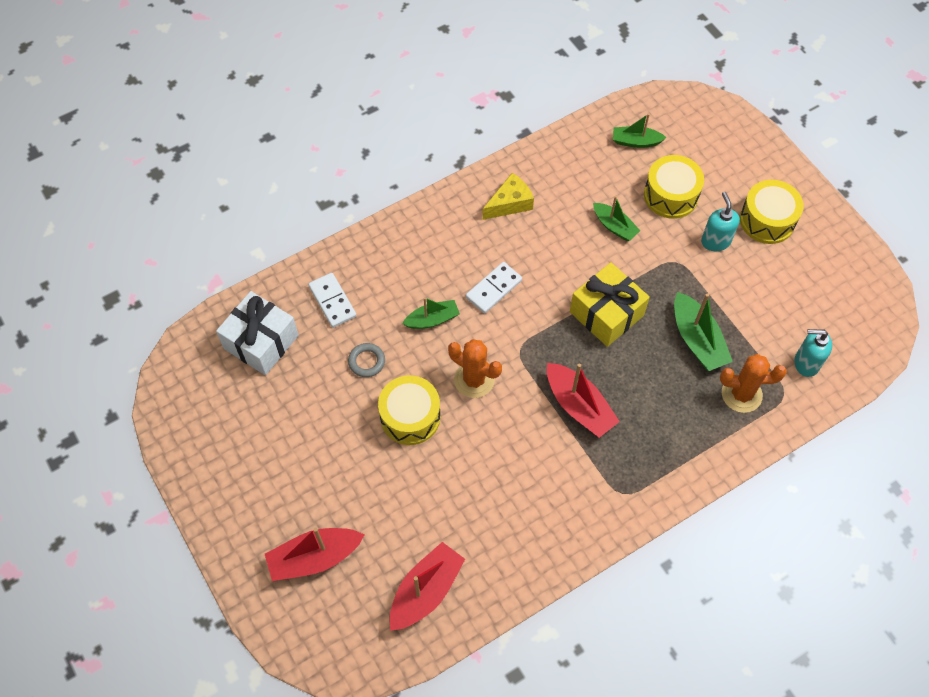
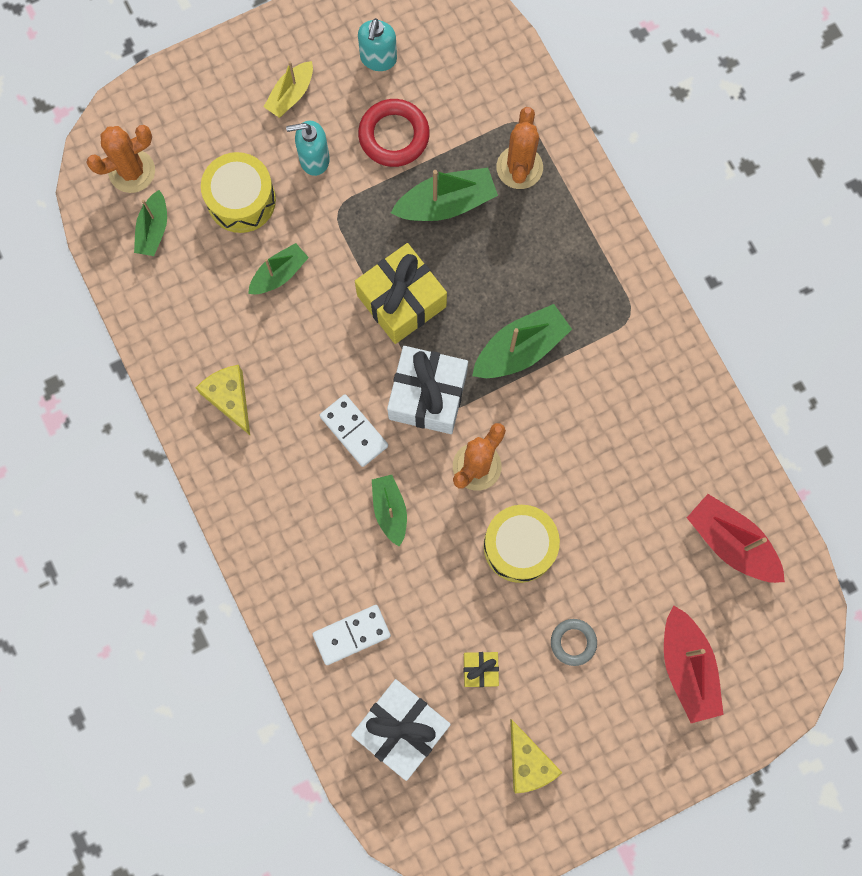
camera: 85 degrees left, 15 degrees up
grey ring [348,343,385,377] -> grey ring moved to [551,619,597,666]
red boat [547,363,620,438] -> green boat [472,304,572,378]
yellow drum [740,180,804,244] -> yellow boat [264,61,313,118]
turquoise soap dispenser [794,329,832,377] -> turquoise soap dispenser moved to [358,18,397,71]
none -> orange cactus [86,125,155,193]
none -> red ring [358,99,430,167]
none -> white gift [387,346,468,434]
none -> yellow gift [464,652,499,687]
none -> yellow cheese [510,719,562,793]

